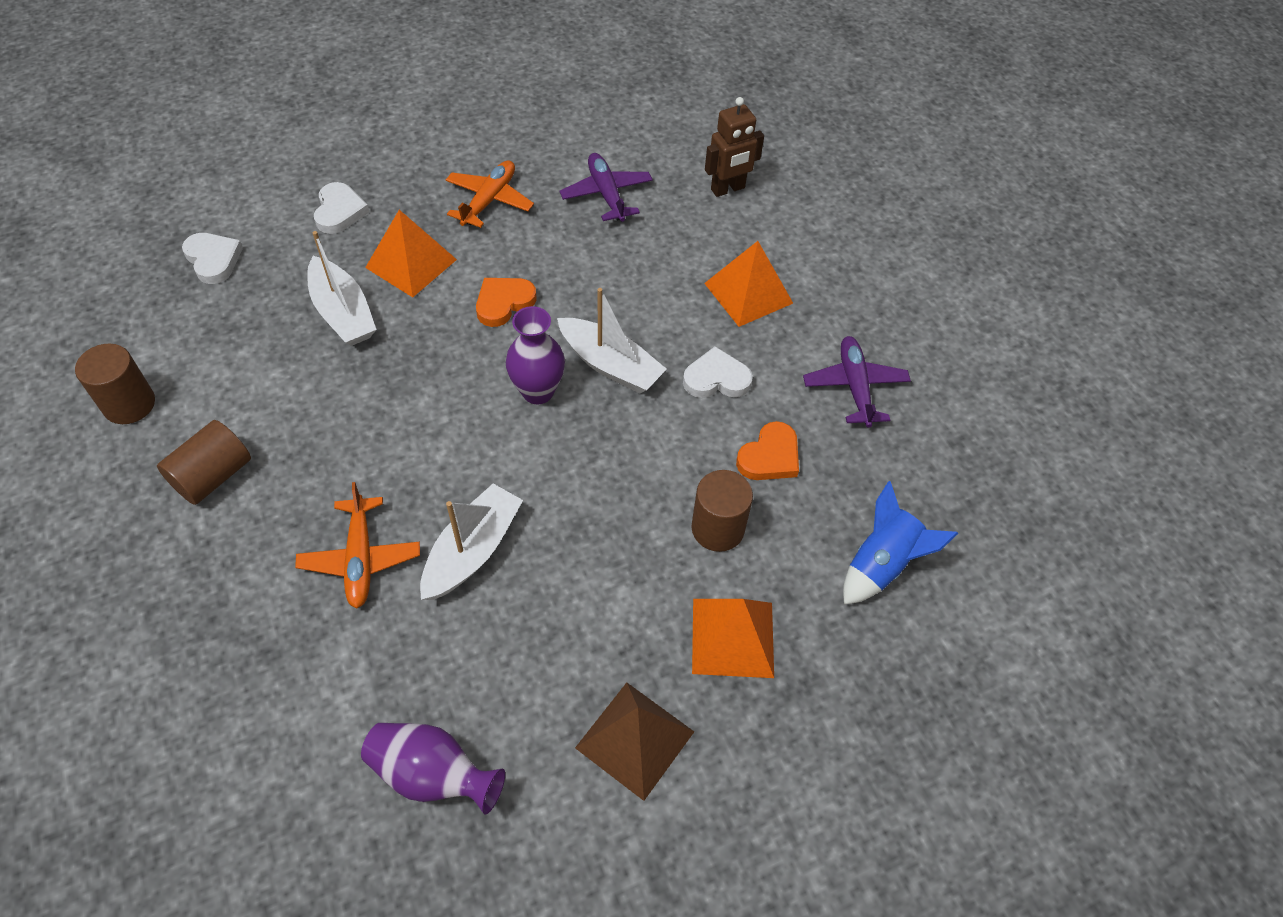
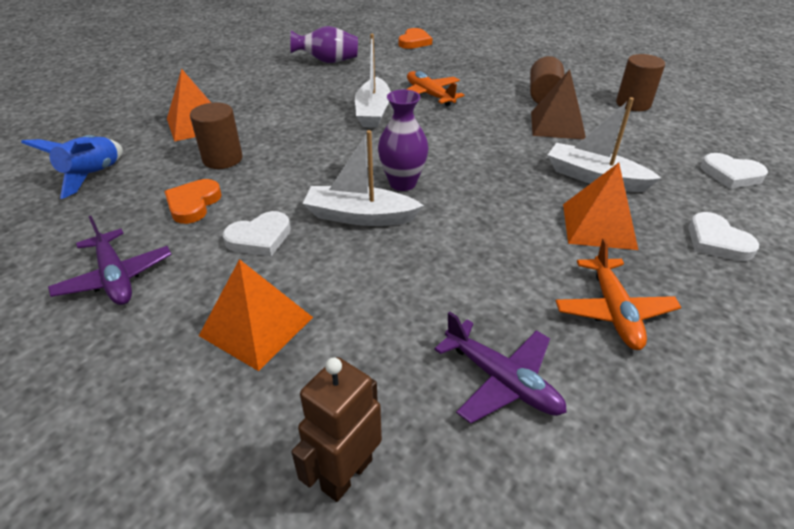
camera: 155 degrees right, 15 degrees down
orange heart [476,278,537,327] -> orange heart moved to [398,28,432,49]
brown pyramid [575,682,694,801] -> brown pyramid moved to [531,69,586,140]

